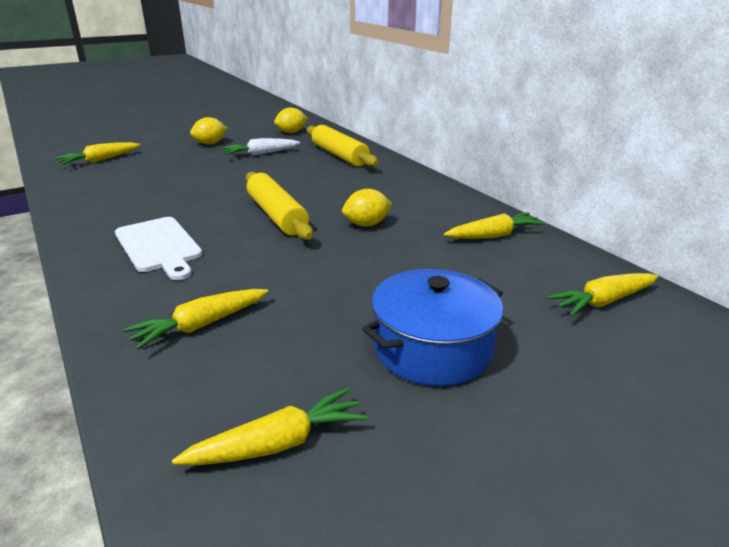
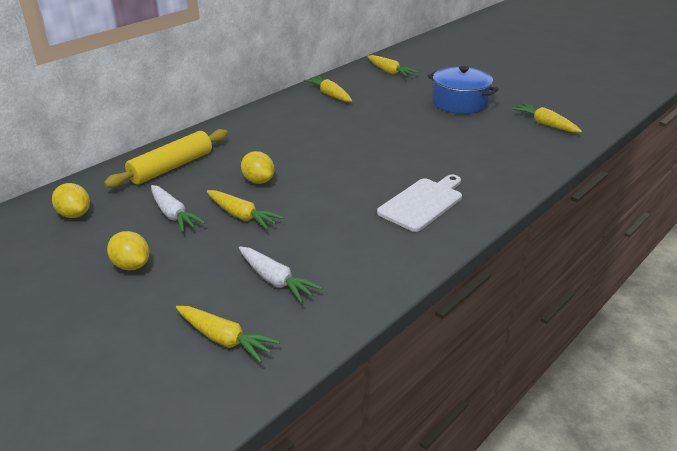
camera: 105 degrees left, 5 degrees up
yellow carrot [124,289,268,350] -> yellow carrot moved to [207,190,284,230]
yellow rolling pin [246,172,313,240] -> none
yellow lemon [342,189,392,227] -> yellow lemon moved to [241,151,274,184]
none -> white carrot [239,247,322,303]

